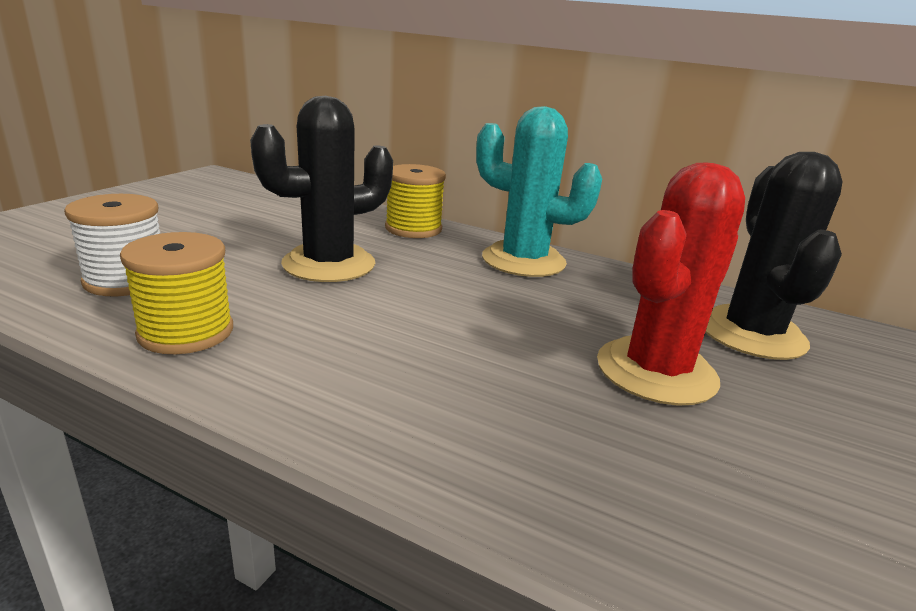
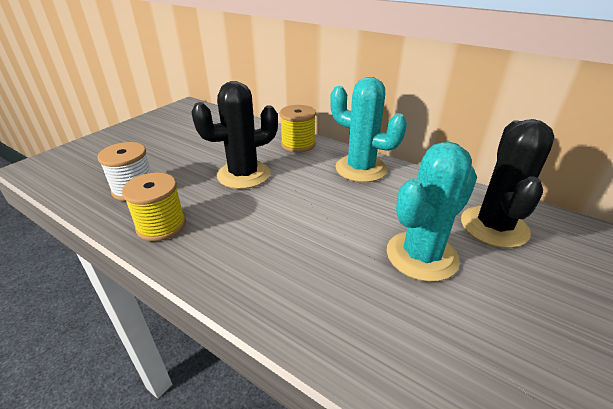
camera: 10 degrees right, 10 degrees up
red cactus [597,162,745,406] -> turquoise cactus [387,142,477,282]

